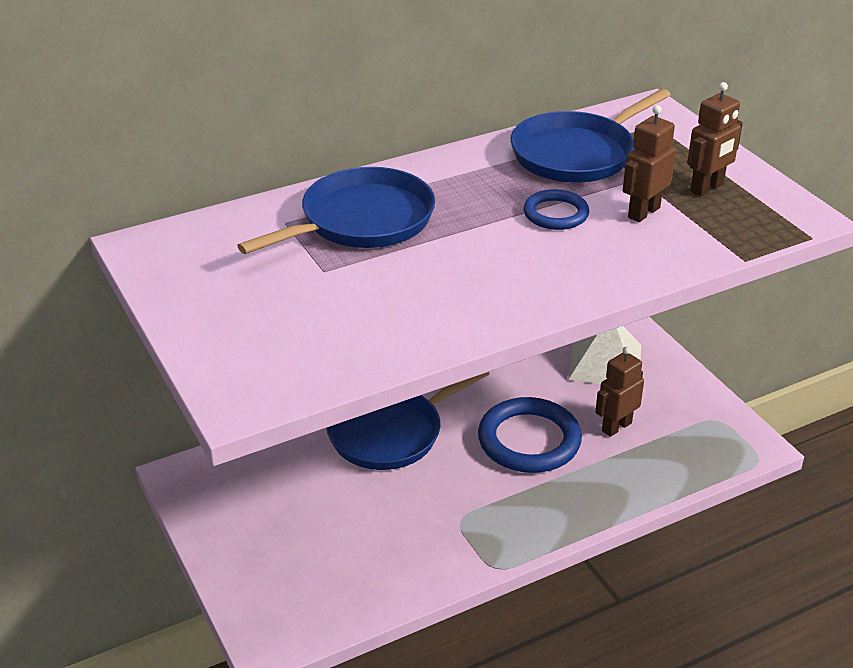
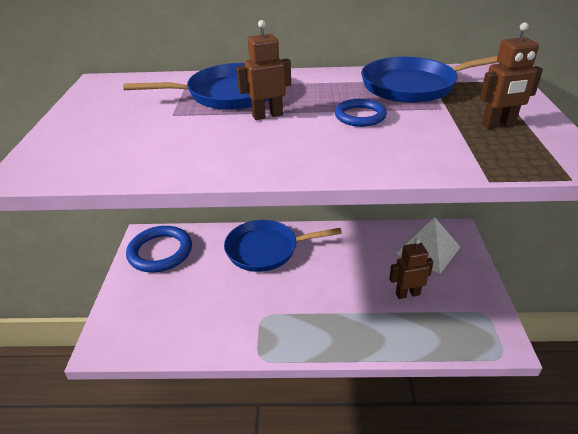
camera: 30 degrees right, 0 degrees up
blue ring [478,397,582,473] -> blue ring moved to [126,226,192,272]
brown robot [623,105,676,222] -> brown robot moved to [236,20,291,120]

